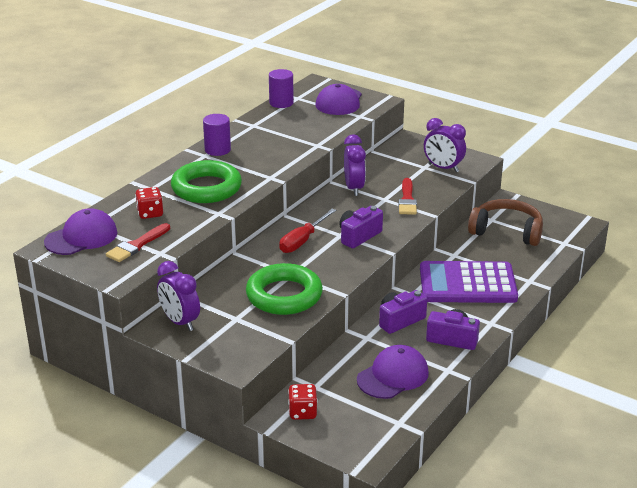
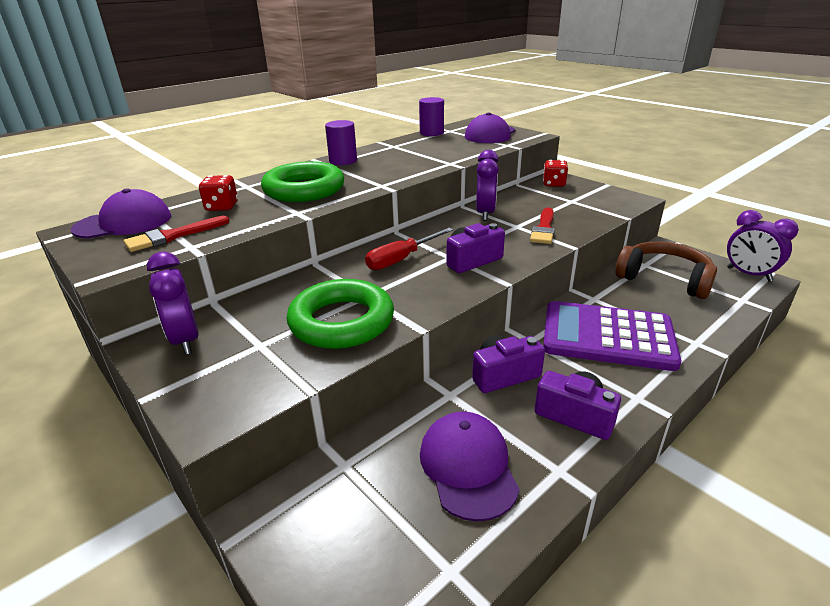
camera: 15 degrees right, 0 degrees up
red dice [288,384,318,420] -> red dice moved to [543,160,568,187]
purple cap [357,345,429,399] -> purple cap turned 75 degrees counterclockwise [420,411,520,522]
purple clock [424,118,466,172] -> purple clock moved to [727,210,799,281]

